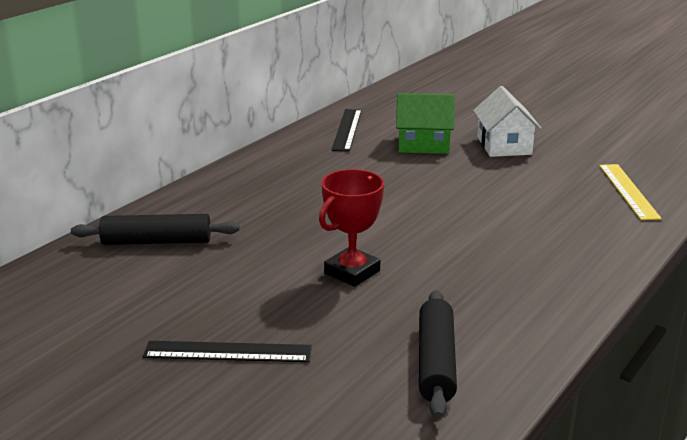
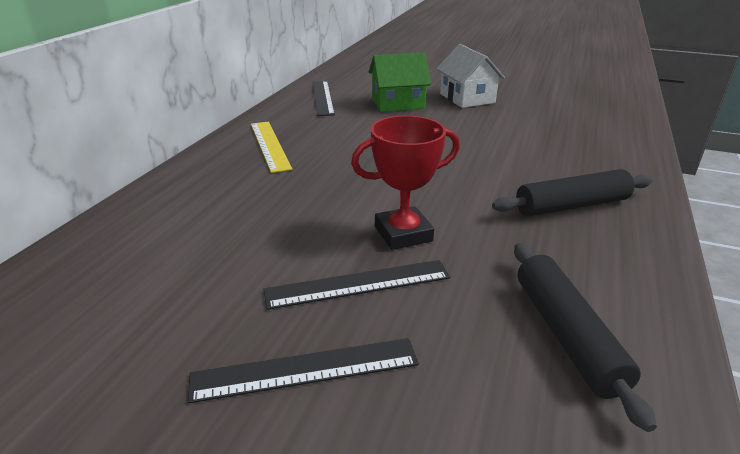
camera: 15 degrees left, 5 degrees up
black rolling pin [71,214,239,245] -> black rolling pin moved to [492,169,653,217]
red trophy [319,169,384,287] -> red trophy turned 45 degrees clockwise [351,116,460,250]
yellow ruler [599,164,662,220] -> yellow ruler moved to [251,121,292,173]
none -> black ruler [263,260,450,310]

